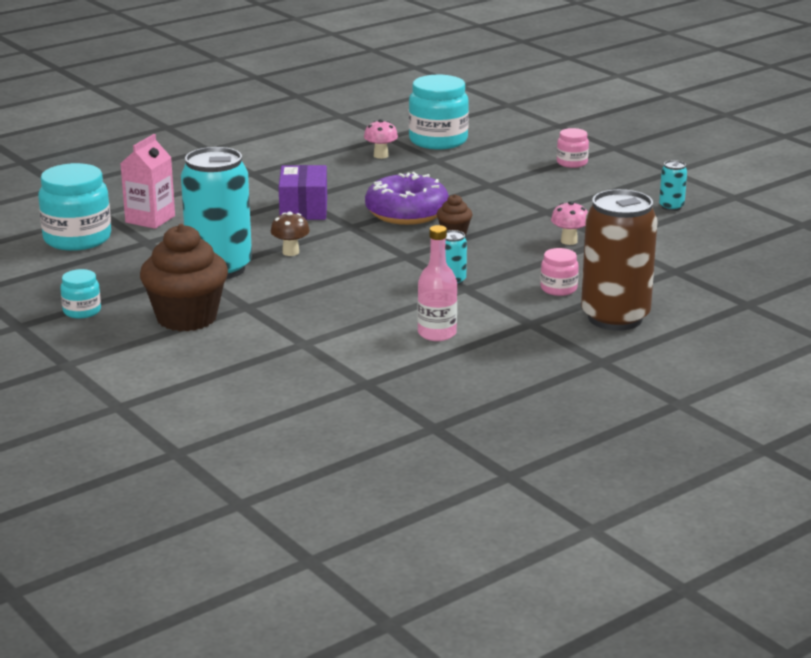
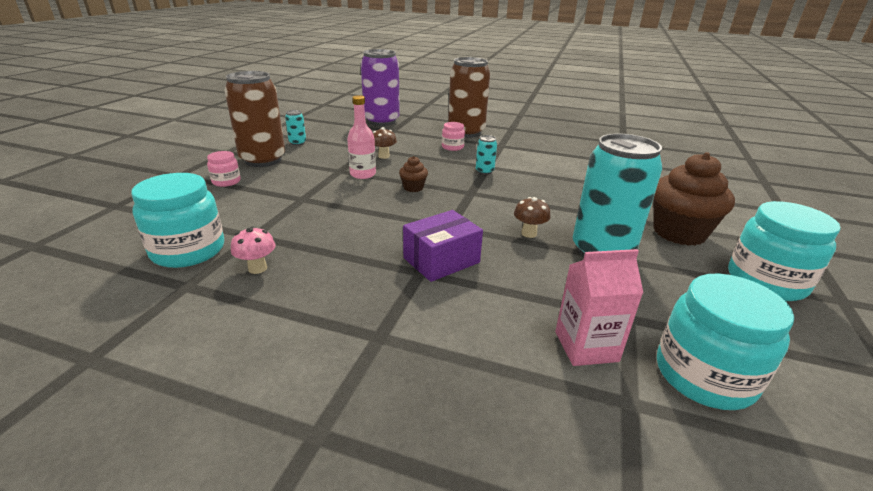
camera: 125 degrees left, 5 degrees up
turquoise jar [60,269,101,319] -> turquoise jar [728,201,841,301], size x1.96
purple donut [365,172,449,225] -> none
pink bottle [418,225,457,341] -> pink bottle moved to [347,95,376,179]
pink mushroom [551,201,588,245] -> brown mushroom [373,127,397,159]
none -> brown can [224,71,285,167]
none -> purple can [361,49,400,126]

